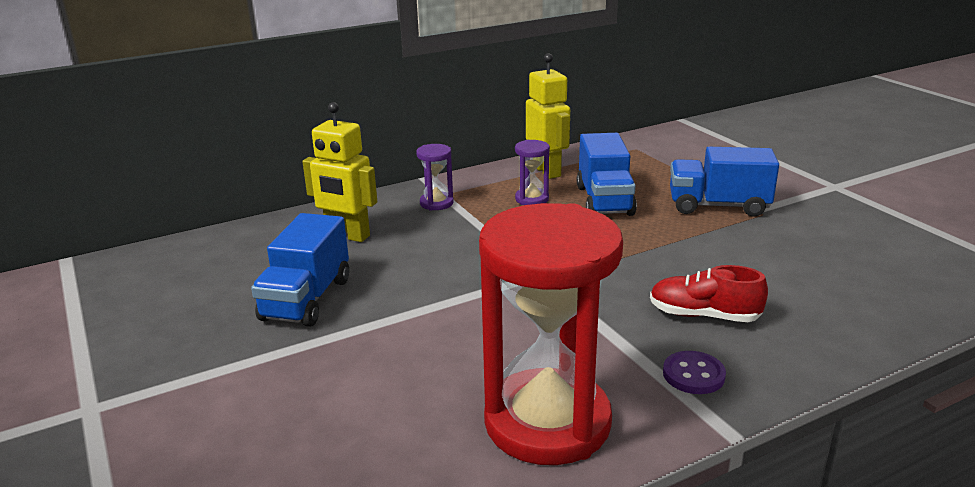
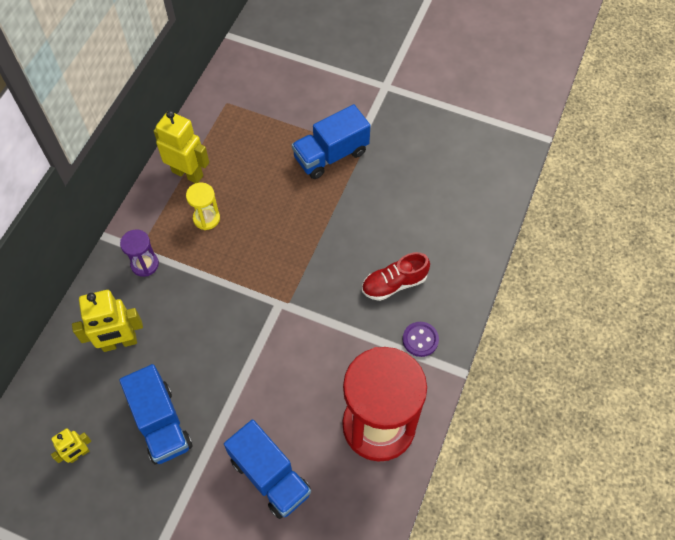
camera: 40 degrees left, 35 degrees up
purple hourglass [515,140,550,205] -> yellow hourglass [186,183,220,230]
blue truck [577,133,637,216] -> blue truck moved to [224,419,311,519]
none -> yellow robot [51,428,91,463]

